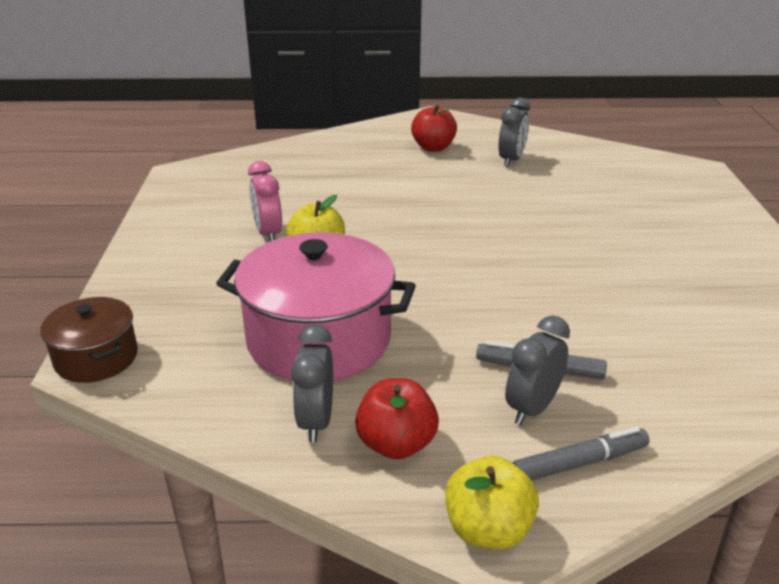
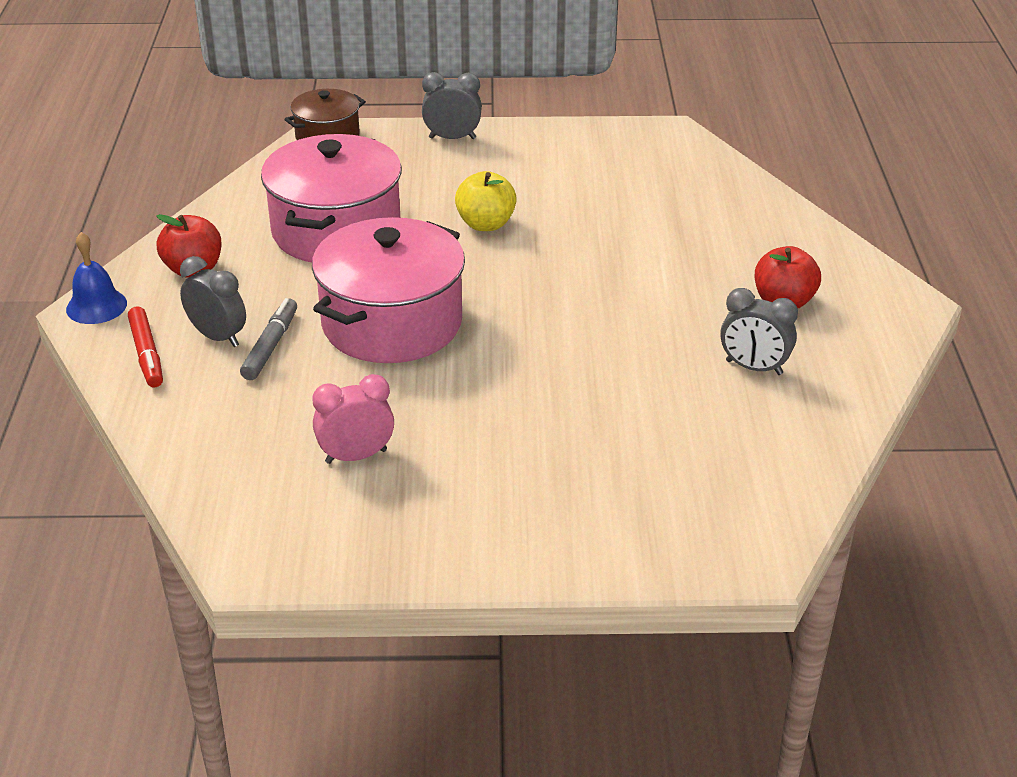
camera: 90 degrees right, 5 degrees up
pink clock [248,161,282,241] -> pink clock moved to [312,374,394,464]
grey clock [291,324,333,443] -> grey clock moved to [422,72,482,139]
yellow apple [445,456,539,549] -> blue bell [66,232,127,324]
grey marker [512,427,649,480] -> red marker [128,307,163,387]
none -> pink pot [312,217,465,363]

